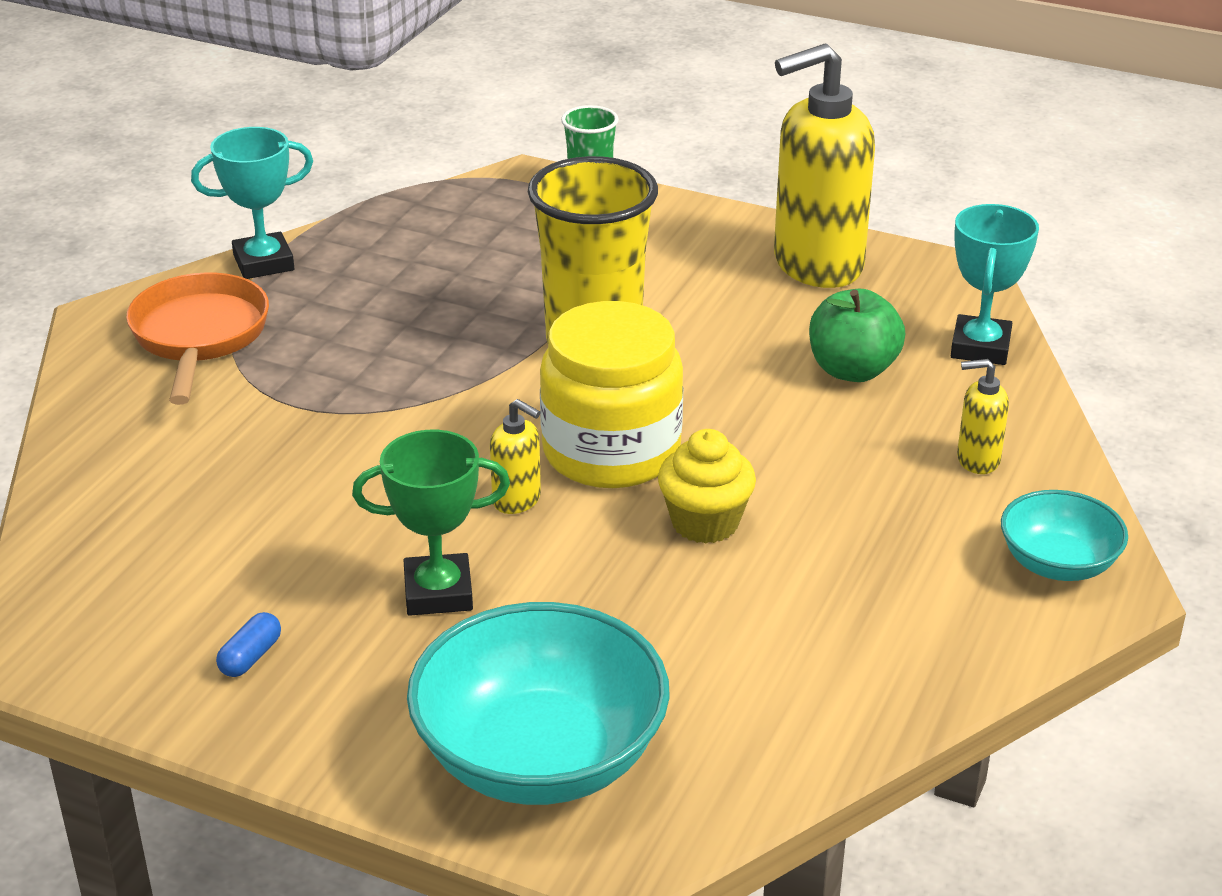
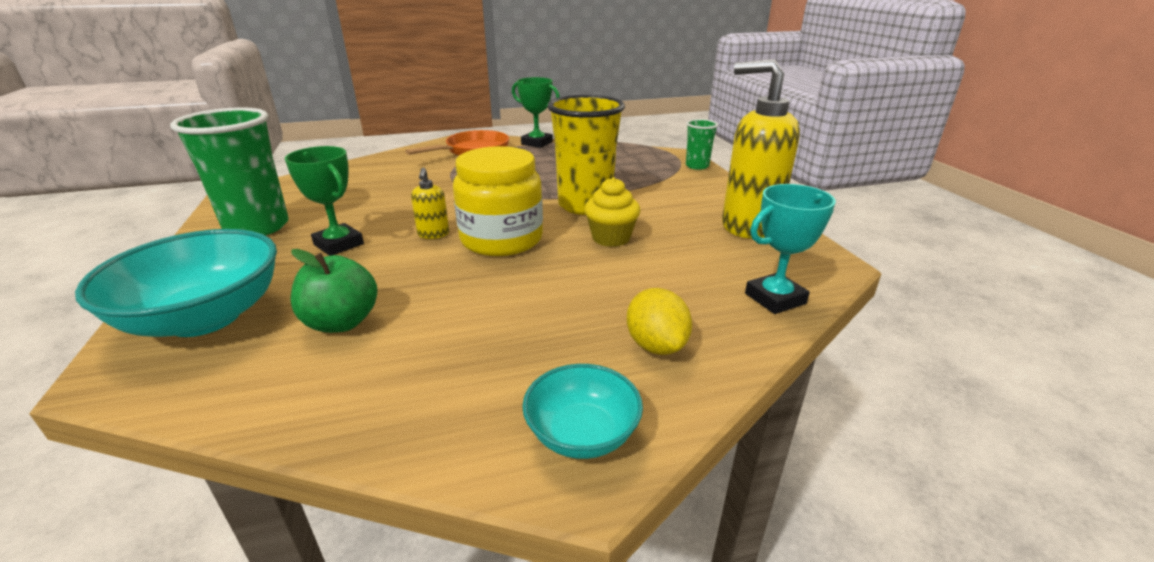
camera: 50 degrees right, 5 degrees down
turquoise trophy [191,127,313,279] -> green trophy [512,77,560,148]
blue capsule [216,612,281,677] -> green cup [170,108,288,236]
yellow cupcake [658,429,756,544] -> yellow cupcake moved to [584,177,640,247]
green apple [809,289,905,382] -> green apple moved to [291,249,378,333]
yellow soap dispenser [957,359,1009,474] -> yellow lemon [627,288,692,355]

